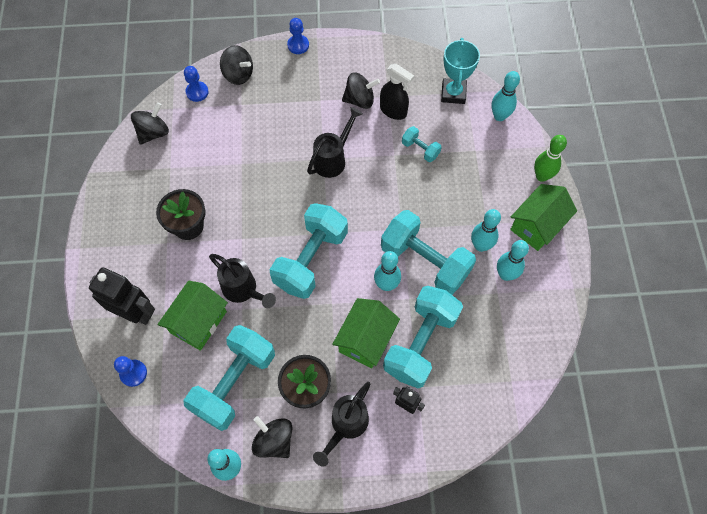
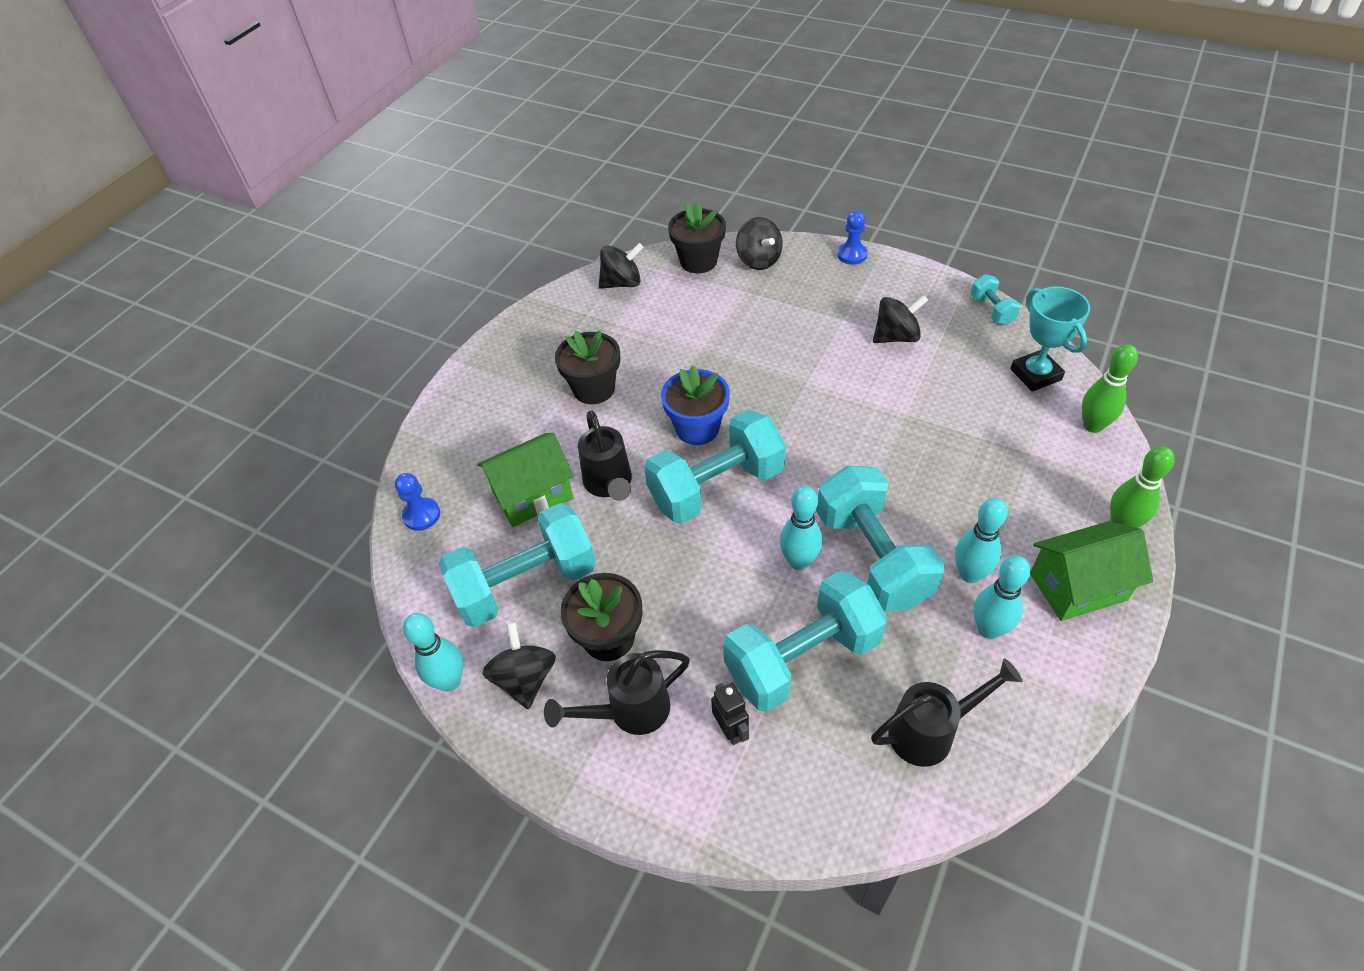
camera: 35 degrees right, 15 degrees down
black robot [89,267,155,325] -> none
blue pawn [184,66,209,102] -> black flower pot [668,201,726,273]
black watering can [307,107,363,178] -> black watering can moved to [871,658,1022,767]
green house [332,298,400,368] -> none
black spinning top [342,72,380,109] -> black spinning top turned 45 degrees counterclockwise [873,295,928,343]
black spray bottle [380,64,414,120] -> none
turquoise dumbbell [402,126,442,162] -> turquoise dumbbell moved to [971,274,1021,325]
turquoise trophy [441,38,480,104] -> turquoise trophy turned 60 degrees counterclockwise [1010,286,1090,392]
turquoise bowling pin [492,71,520,121] -> green bowling pin [1082,344,1138,433]
none -> blue flower pot [661,365,730,445]

